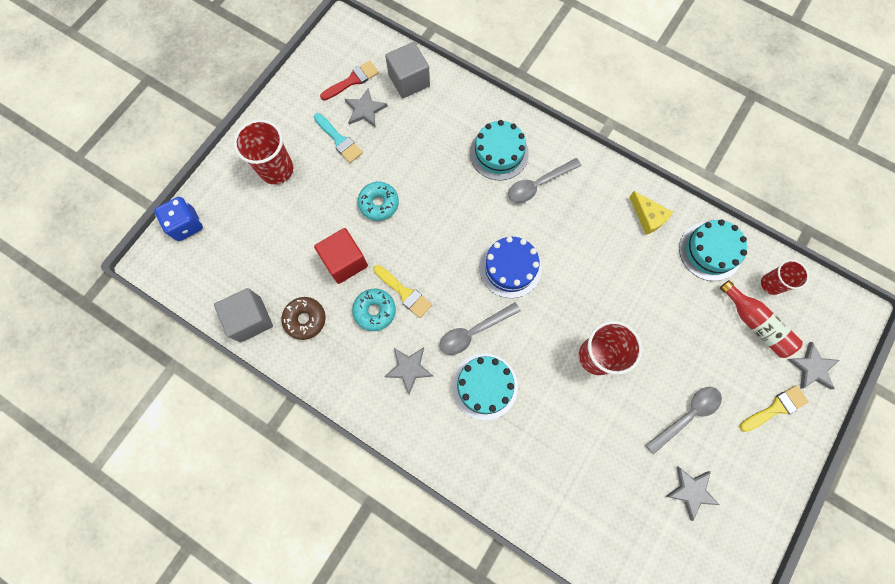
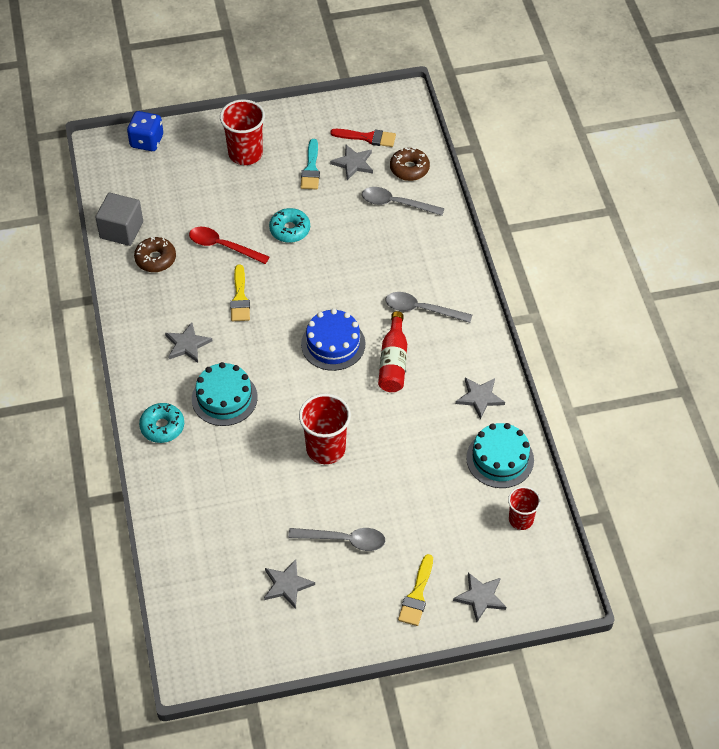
camera: 45 degrees right, 20 degrees down
red cube [314,228,368,284] -> red spoon [189,227,269,264]
turquoise donut [352,289,396,331] -> turquoise donut moved to [139,403,184,443]
grey cube [385,42,430,98] -> brown donut [390,148,430,181]
grey spoon [440,302,521,355] -> grey spoon moved to [362,187,444,216]
turquoise cake [470,120,529,180] -> none
yellow cheese [629,191,673,235] -> grey star [456,378,505,419]
red bottle [720,280,803,358] -> red bottle moved to [378,311,407,392]
yellow brush [740,385,808,432] -> yellow brush turned 90 degrees clockwise [398,554,433,626]

